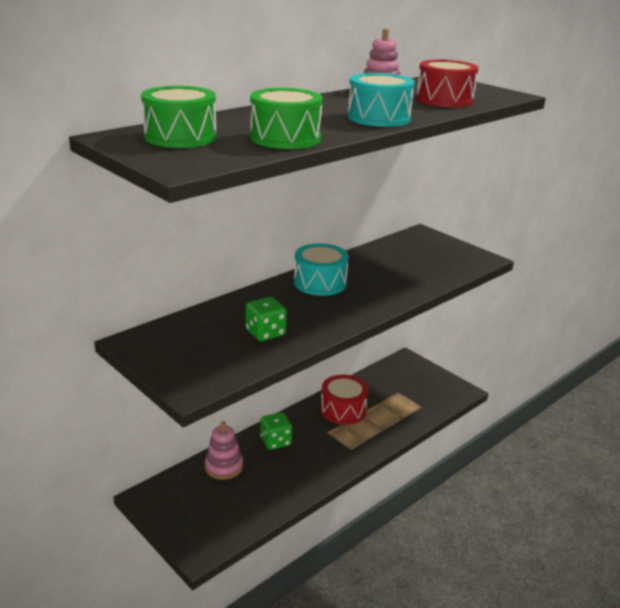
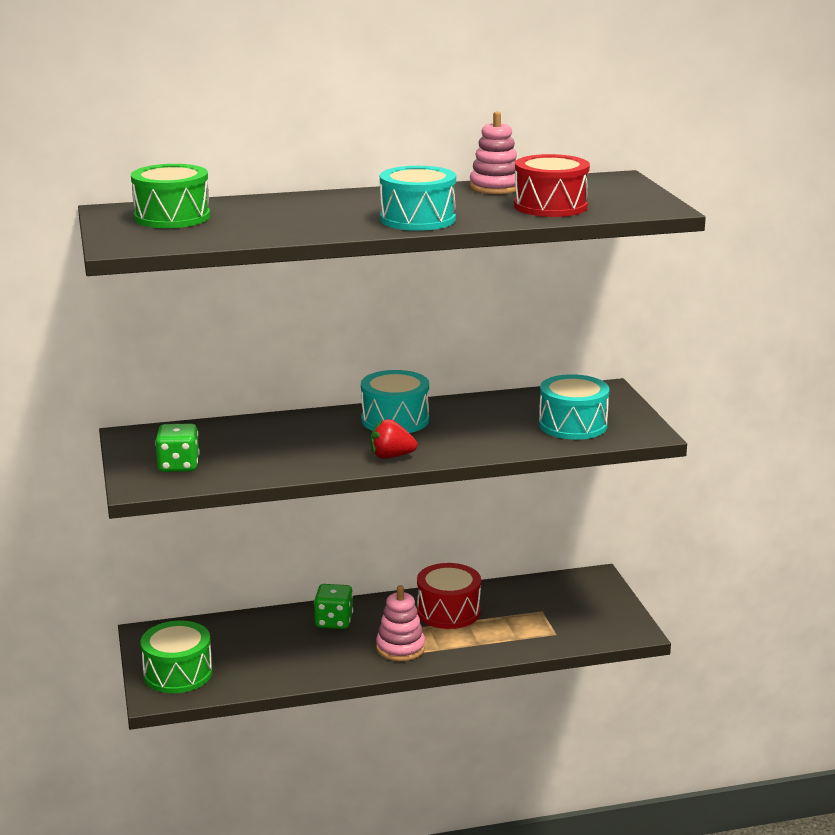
camera: 30 degrees right, 5 degrees down
pink stacking toy [205,422,243,480] -> pink stacking toy moved to [376,585,425,661]
green dice [246,297,287,341] -> green dice moved to [155,423,200,472]
green drum [250,88,323,149] -> green drum moved to [141,621,213,693]
none -> red strawberry [371,419,417,459]
none -> turquoise drum [539,374,609,440]

